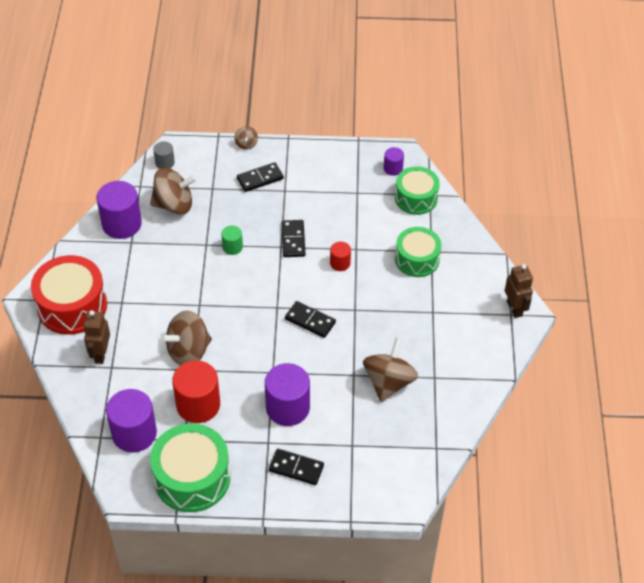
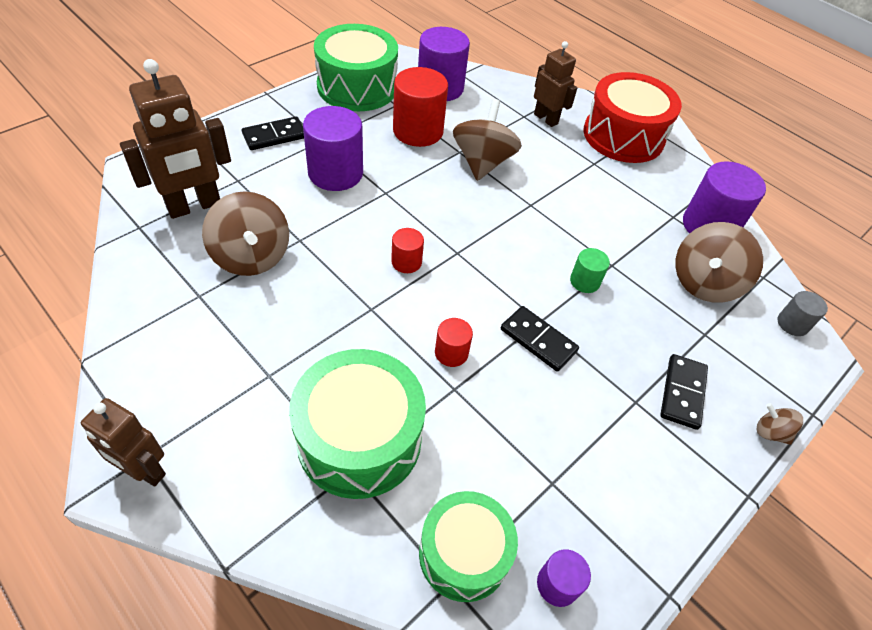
camera: 130 degrees right, 0 degrees up
black domino [285,301,336,338] -> red cylinder [391,228,424,273]
green drum [395,227,442,277] -> green drum [289,349,426,499], size x1.51
none -> brown robot [120,59,231,219]

